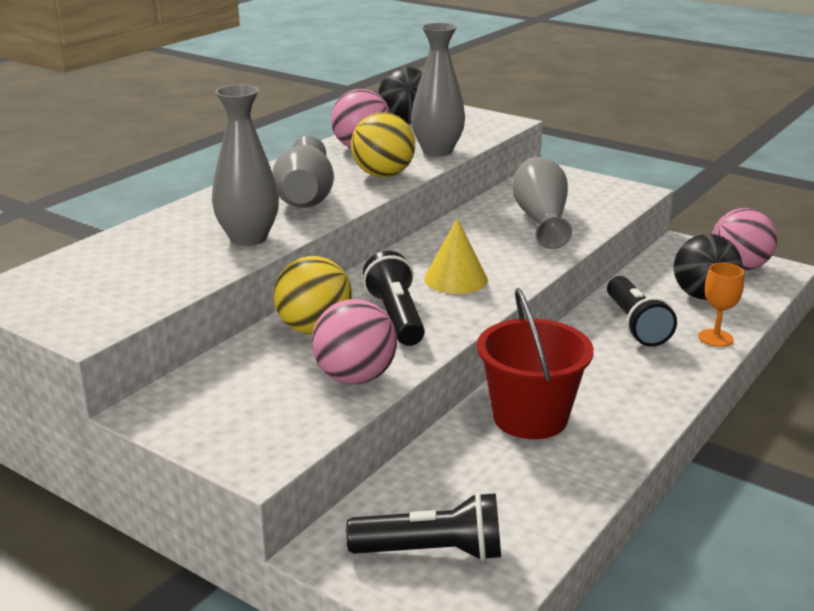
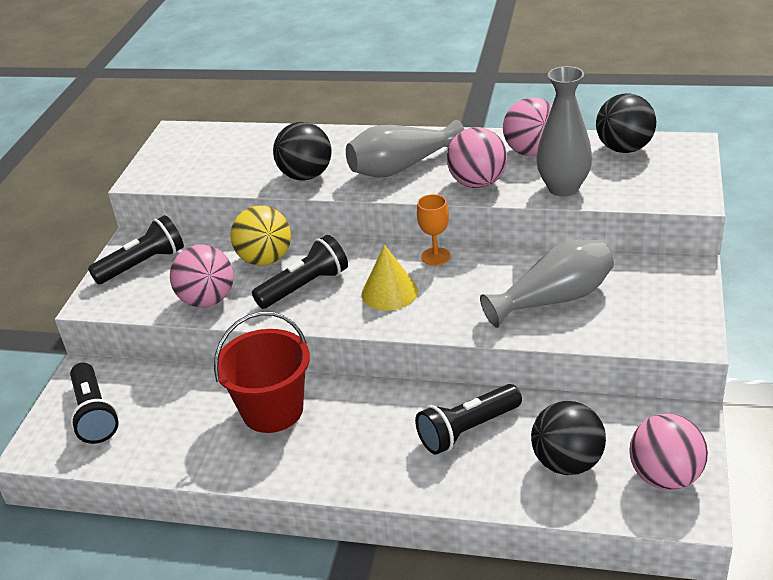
camera: 70 degrees right, 10 degrees up
grey vase [212,85,279,246] -> black ball [273,122,332,181]
yellow ball [351,112,415,177] -> pink ball [446,127,507,188]
orange goblet [698,263,744,347] -> orange goblet moved to [417,194,450,266]
none -> black flashlight [88,215,184,284]

